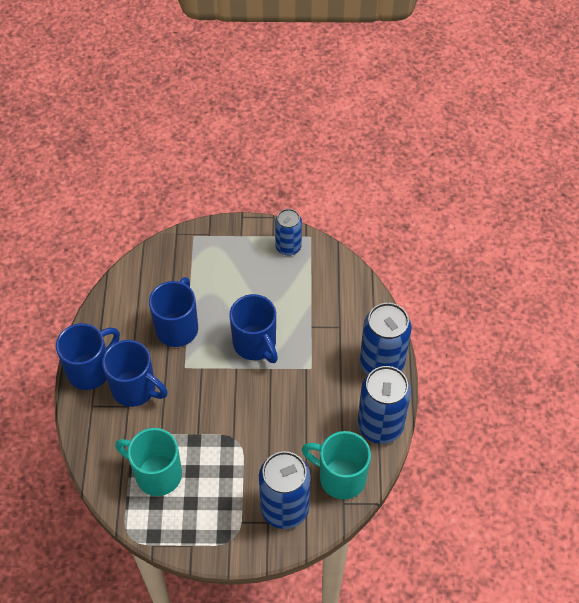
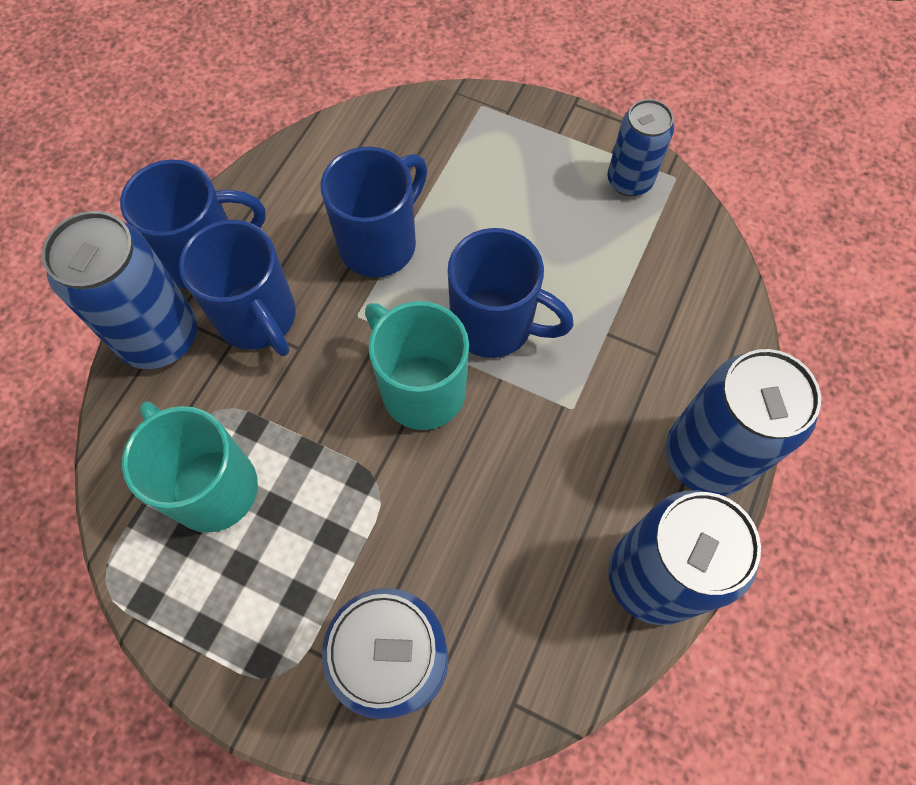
camera: 25 degrees right, 10 degrees up
blue mug [230,294,278,363] -> blue mug turned 60 degrees counterclockwise [448,228,574,358]
turquoise mug [302,431,371,499] -> turquoise mug moved to [365,301,469,430]
none -> blue can [42,211,197,369]

